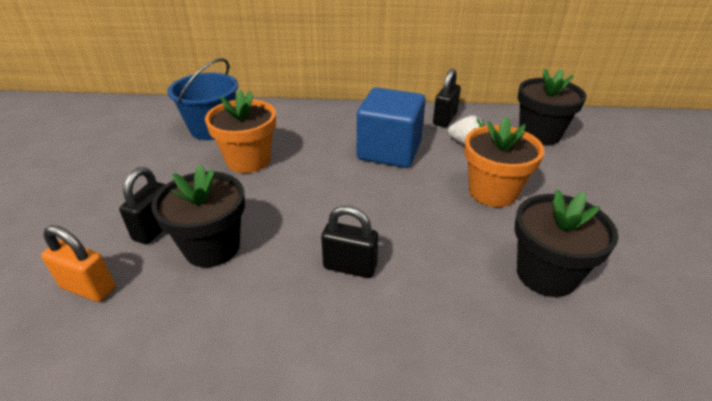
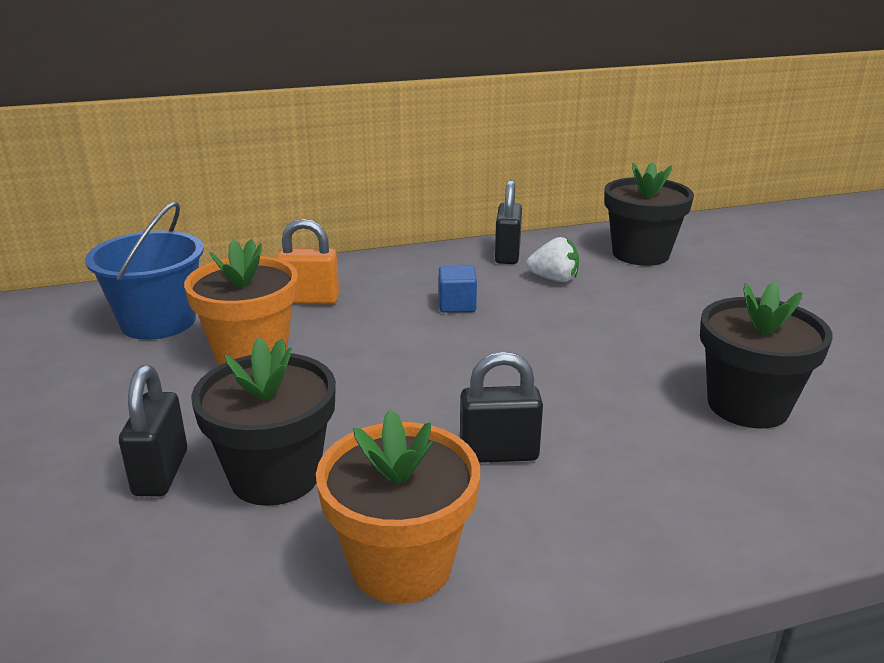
camera: 20 degrees left, 10 degrees down
orange padlock [41,225,115,302] -> orange padlock moved to [276,219,339,305]
blue cube [357,87,426,168] -> blue cube [439,266,477,313], size x0.44
orange flower pot [464,116,544,207] -> orange flower pot moved to [316,409,480,604]

